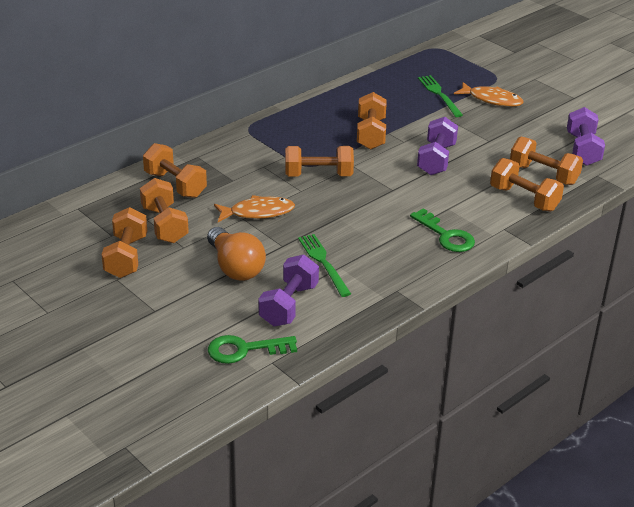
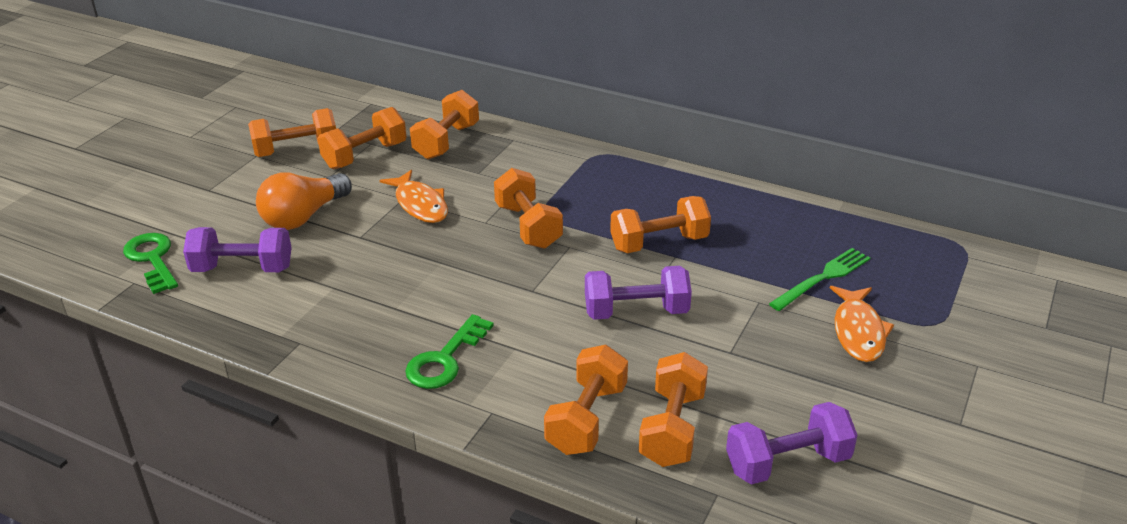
camera: 70 degrees right, 0 degrees up
green fork [298,234,351,297] -> none

